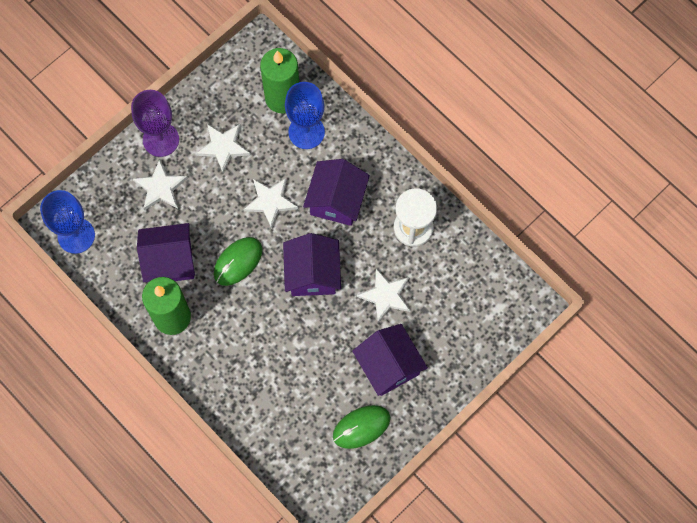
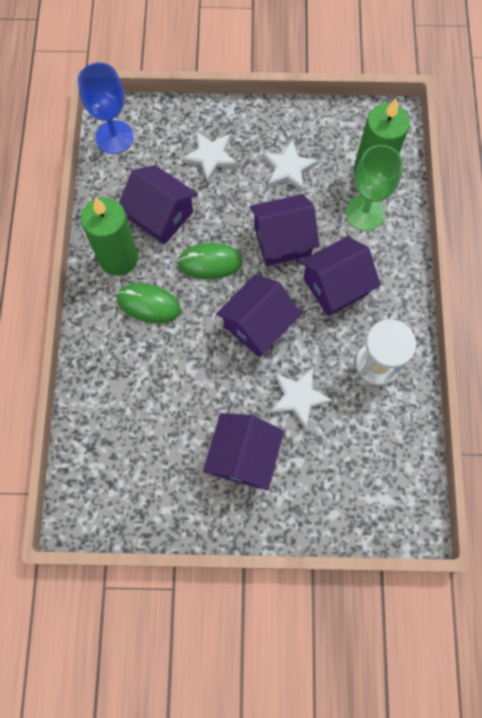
camera: 45 degrees right, 0 degrees up
purple goblet [131,90,179,157] -> none
white star [243,177,298,229] -> purple house [250,194,320,266]
blue goblet [285,82,325,149] -> green goblet [345,145,403,231]
green mouse [333,405,390,449] -> green mouse moved to [117,283,181,324]

